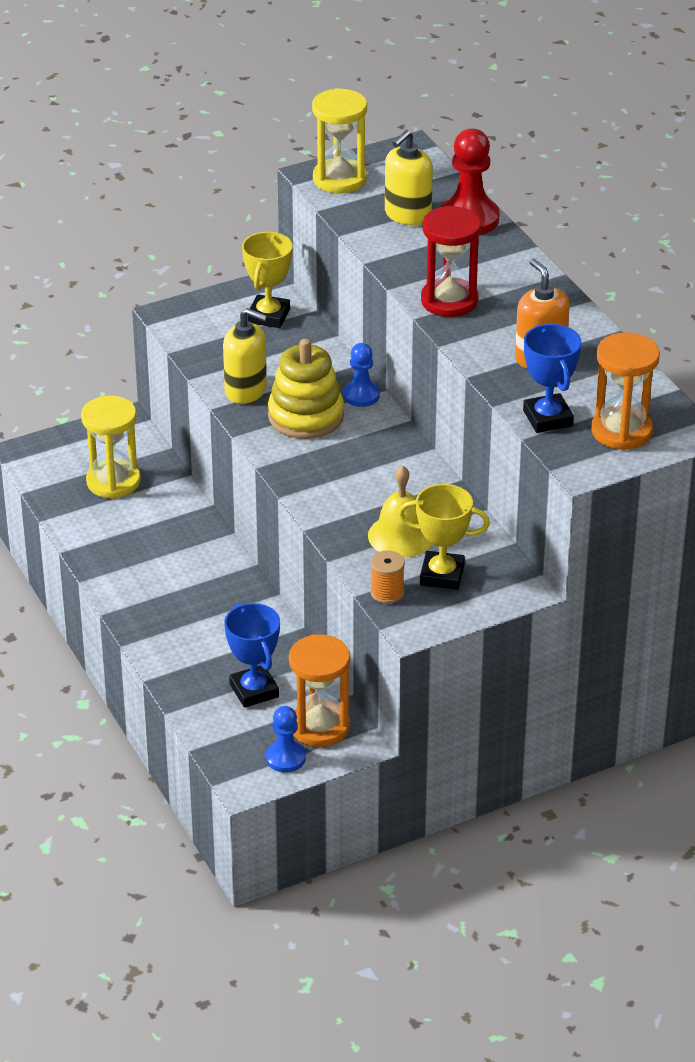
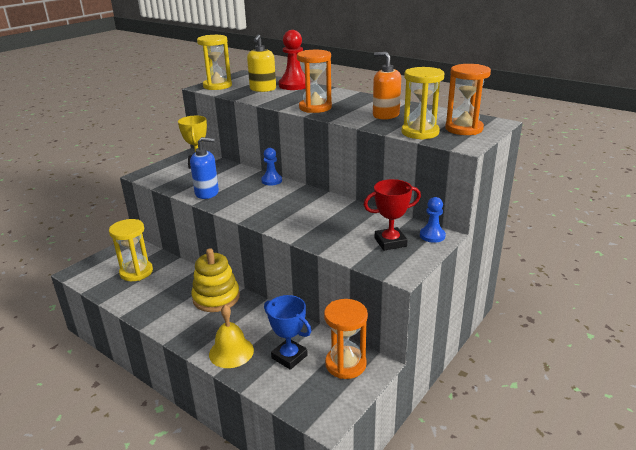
camera: 25 degrees left, 10 degrees down
yellow soap dispenser [223,308,267,404] -> blue soap dispenser [190,137,219,199]
blue pawn [266,706,306,773] -> blue pawn moved to [420,197,446,243]
yellow stacking toy [268,339,344,439] -> yellow stacking toy moved to [191,248,240,312]
yellow bell [368,465,432,558] -> yellow bell moved to [209,305,254,368]
orange spool [370,551,405,604] -> none
yellow trophy [398,484,490,590] -> red trophy [364,179,421,251]
red hourglass [421,206,481,317] -> orange hourglass [297,50,332,113]
blue trophy [523,324,581,433] -> yellow hourglass [402,67,444,140]

